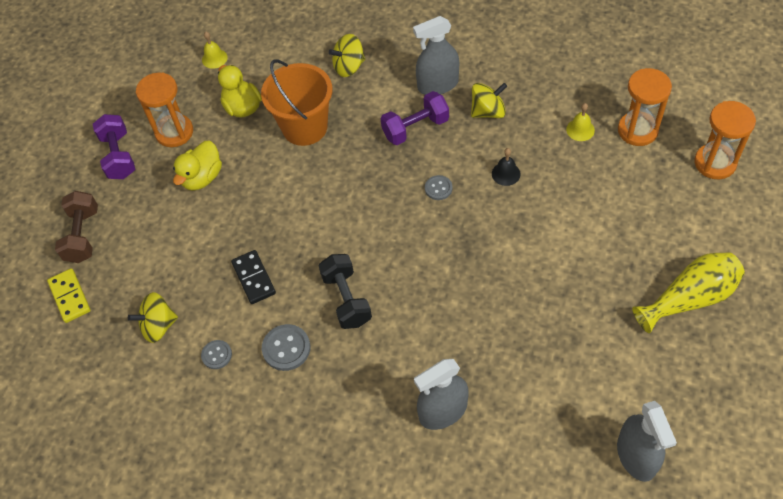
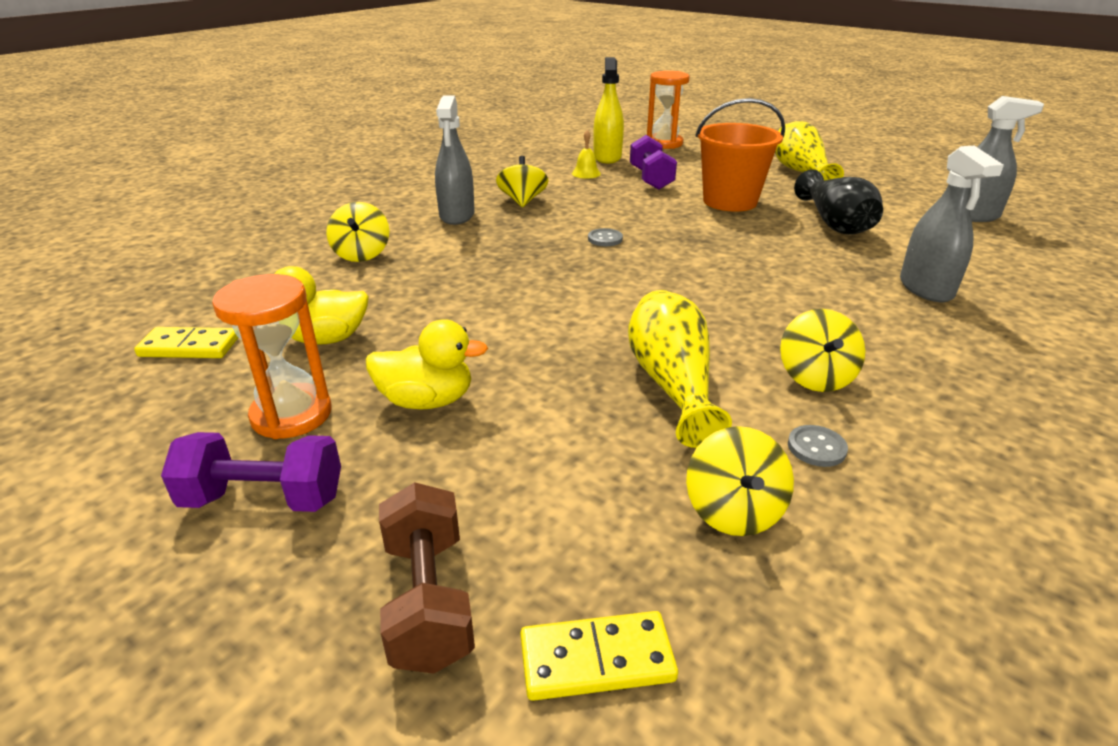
camera: 75 degrees left, 25 degrees down
brown dumbbell [55,191,98,263] -> brown dumbbell turned 60 degrees clockwise [379,482,475,674]
yellow duck [173,141,222,191] -> yellow duck turned 45 degrees counterclockwise [366,319,488,409]
yellow bell [202,32,227,69] -> yellow domino [134,327,239,358]
black domino [231,250,276,304] -> yellow vase [628,290,732,448]
orange bucket [261,59,332,146] -> orange bucket moved to [695,98,785,212]
grey button [262,324,310,371] -> yellow spinning top [780,309,865,392]
black dumbbell [318,254,372,329] -> none
purple dumbbell [381,91,449,145] -> purple dumbbell moved to [630,135,677,190]
black bell [492,148,521,186] -> none
orange hourglass [618,68,672,146] -> yellow spray bottle [593,57,624,163]
none -> black vase [794,169,883,235]

